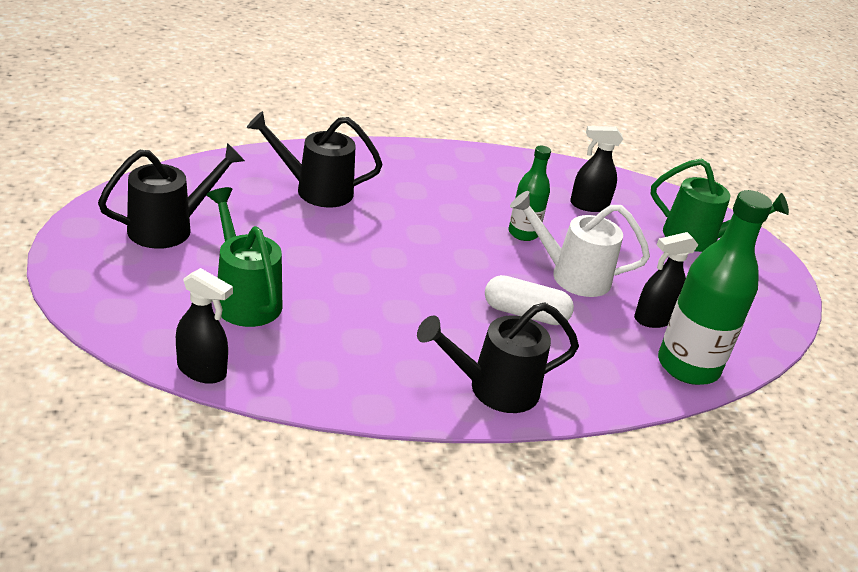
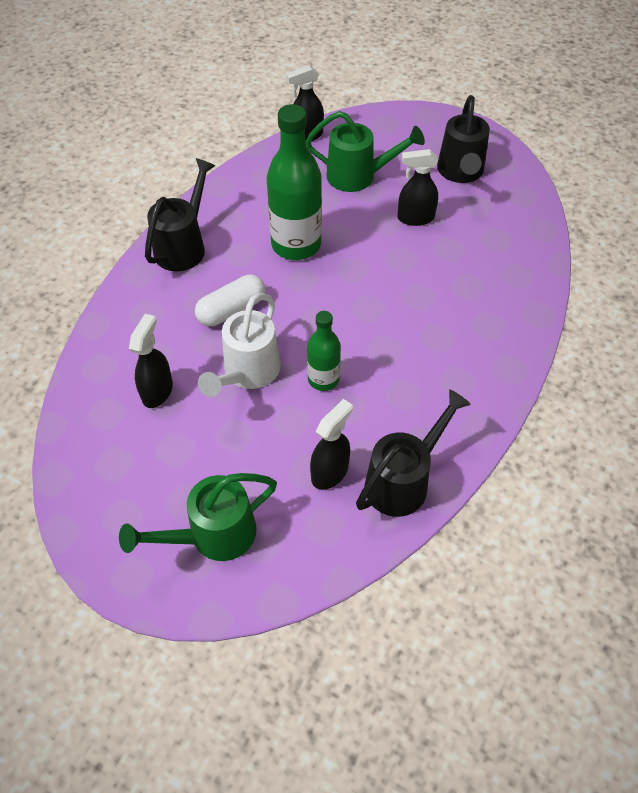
camera: 135 degrees right, 20 degrees up
black watering can [247,111,383,207] -> black watering can moved to [356,390,471,517]
white watering can [510,191,650,297] -> white watering can turned 150 degrees clockwise [198,293,281,397]
green bottle [658,190,773,385] -> green bottle moved to [267,104,322,260]
none -> black spray bottle [397,149,438,226]

